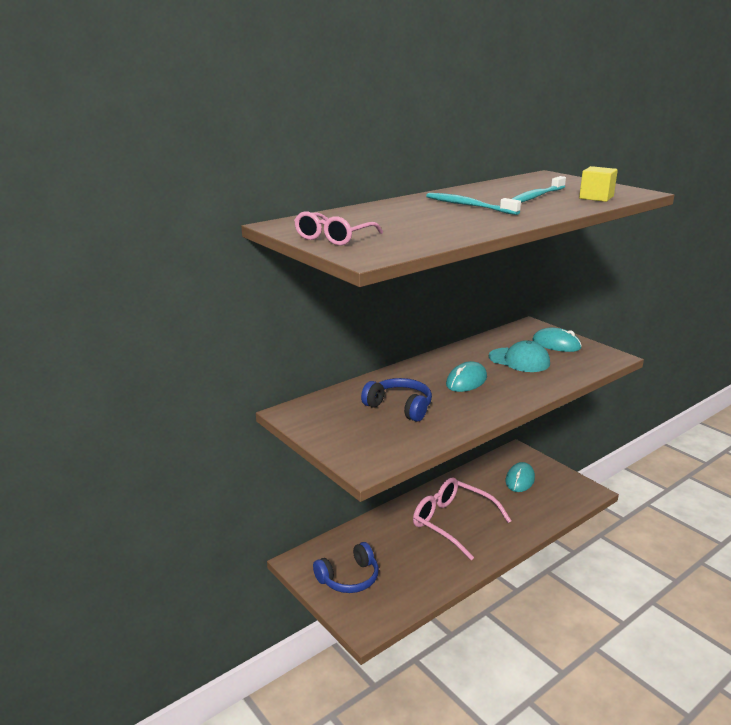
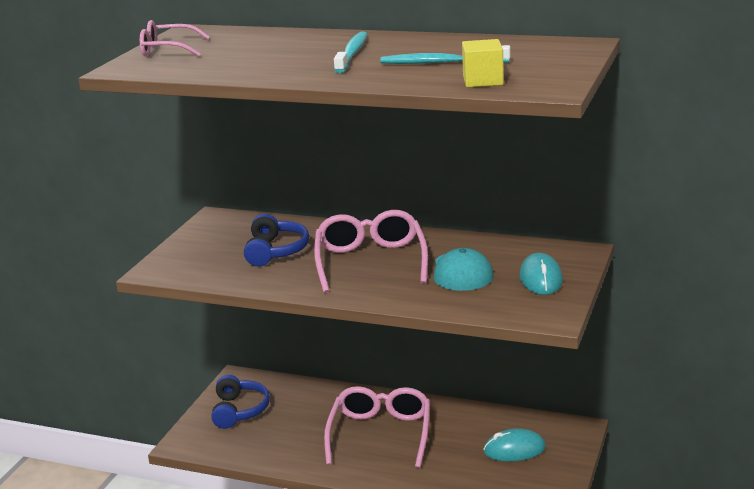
camera: 60 degrees right, 0 degrees up
blue headphones [313,542,379,593] -> blue headphones turned 120 degrees counterclockwise [211,375,270,429]
turquoise mouse [446,361,487,392] -> pink glasses [314,210,428,293]

